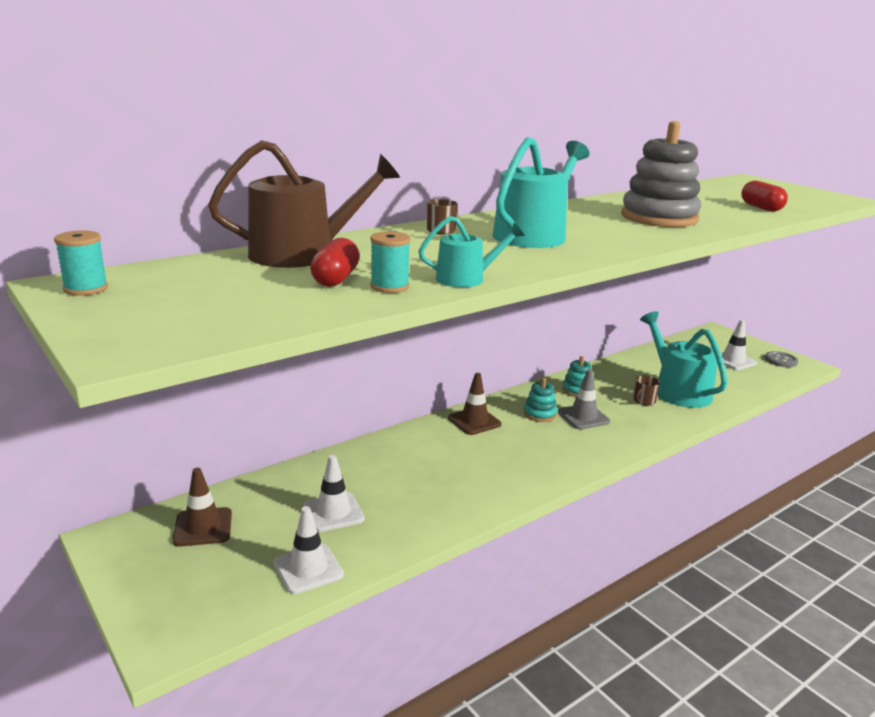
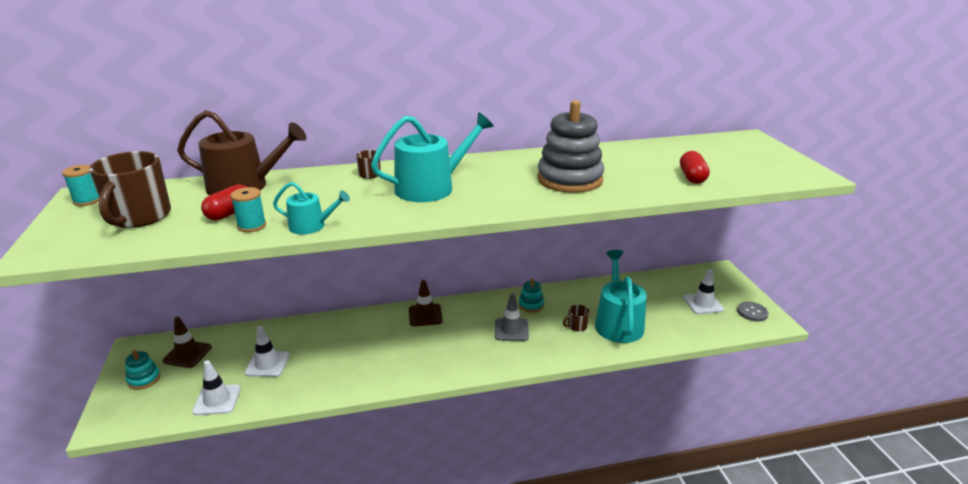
camera: 25 degrees right, 5 degrees up
turquoise stacking toy [524,377,557,422] -> turquoise stacking toy moved to [125,350,160,390]
none -> brown mug [89,151,171,228]

